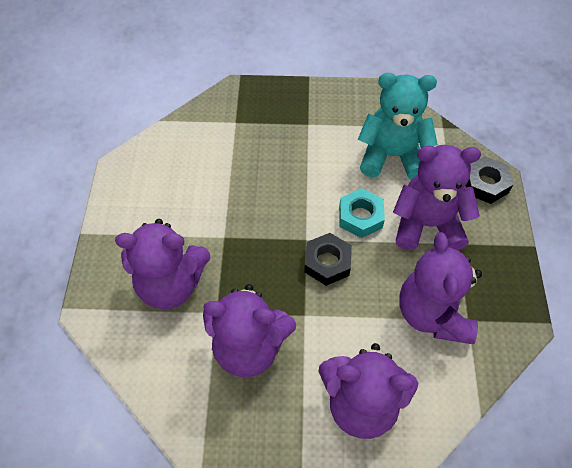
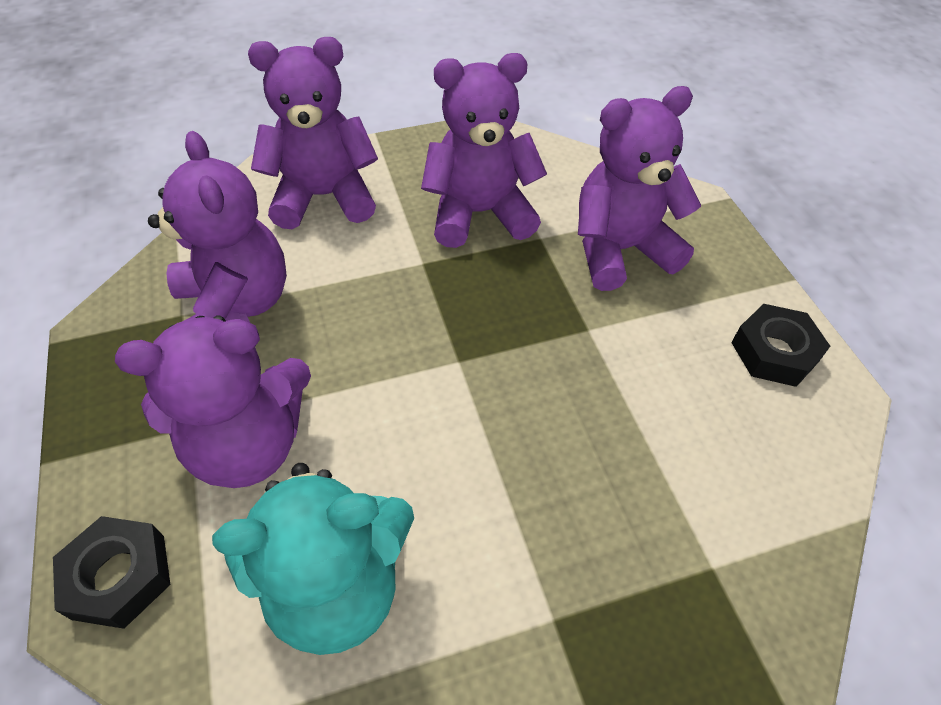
camera: 160 degrees right, 5 degrees down
black nut [304,233,352,286] -> black nut moved to [731,304,830,387]
turquoise nut [339,188,385,238] -> none

